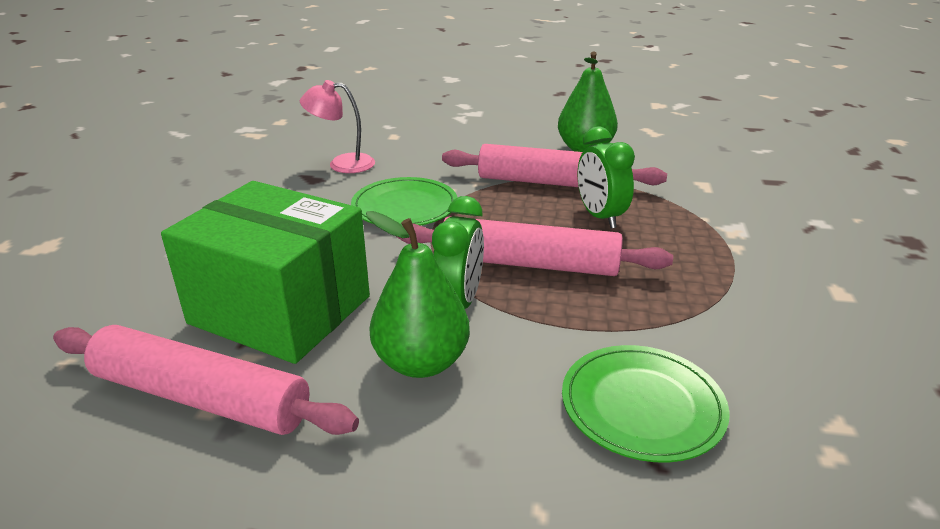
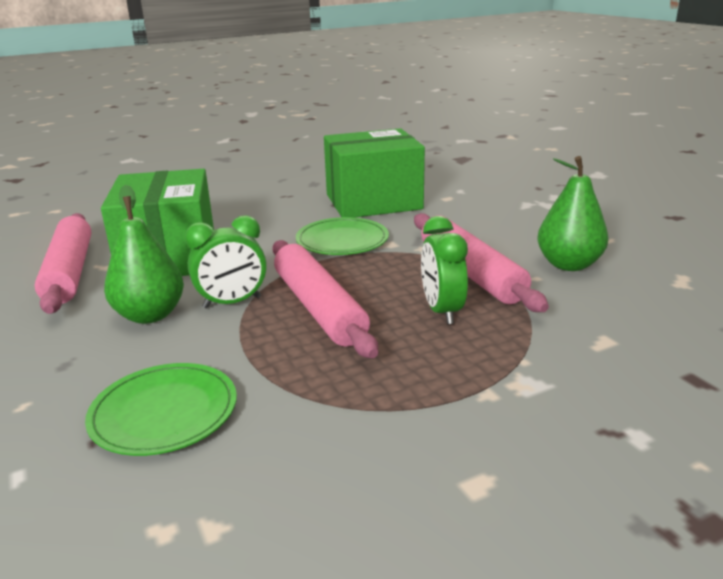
camera: 55 degrees right, 5 degrees down
pink lamp [300,80,375,173] -> green box [324,128,425,218]
green clock [577,126,635,228] -> green clock turned 45 degrees counterclockwise [421,216,468,324]

